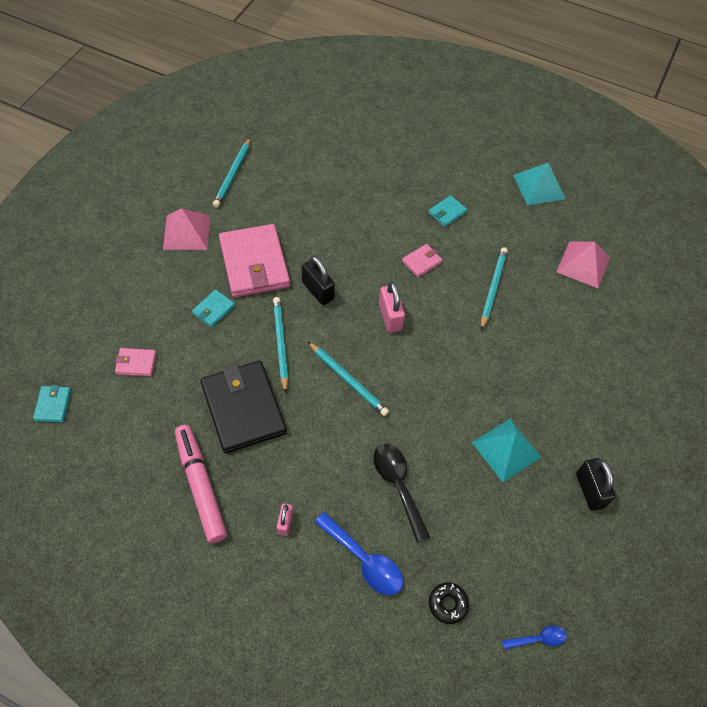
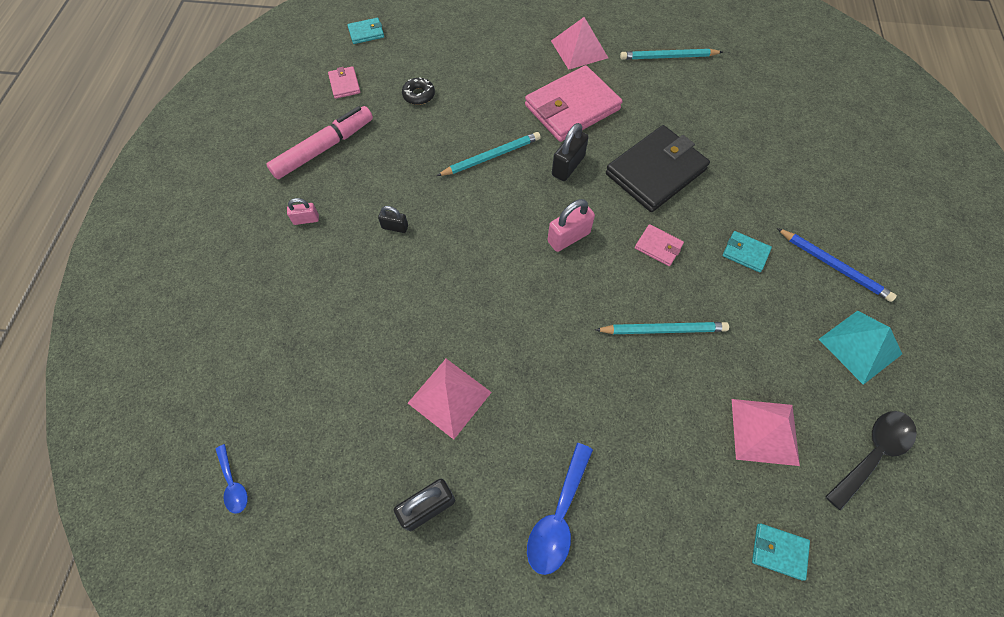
camera: 75 degrees right, 5 degrees up
pink wallet [115,348,156,376] -> pink wallet moved to [328,66,361,99]
turquoise wallet [192,289,235,327] -> turquoise wallet moved to [752,523,810,580]
black wallet [201,361,287,454] -> black wallet moved to [606,125,710,212]
turquoise pencil [307,341,389,416] -> none
blue spoon [314,512,403,595] -> blue spoon moved to [527,443,593,575]
black spoon [373,443,430,542] -> black spoon moved to [825,411,917,511]
black donut [429,582,469,624] -> black donut moved to [402,78,435,105]
turquoise pyramid [472,419,541,482] -> pink pyramid [408,359,492,440]
none -> black padlock [378,206,408,233]
none -> blue pencil [777,228,897,302]

